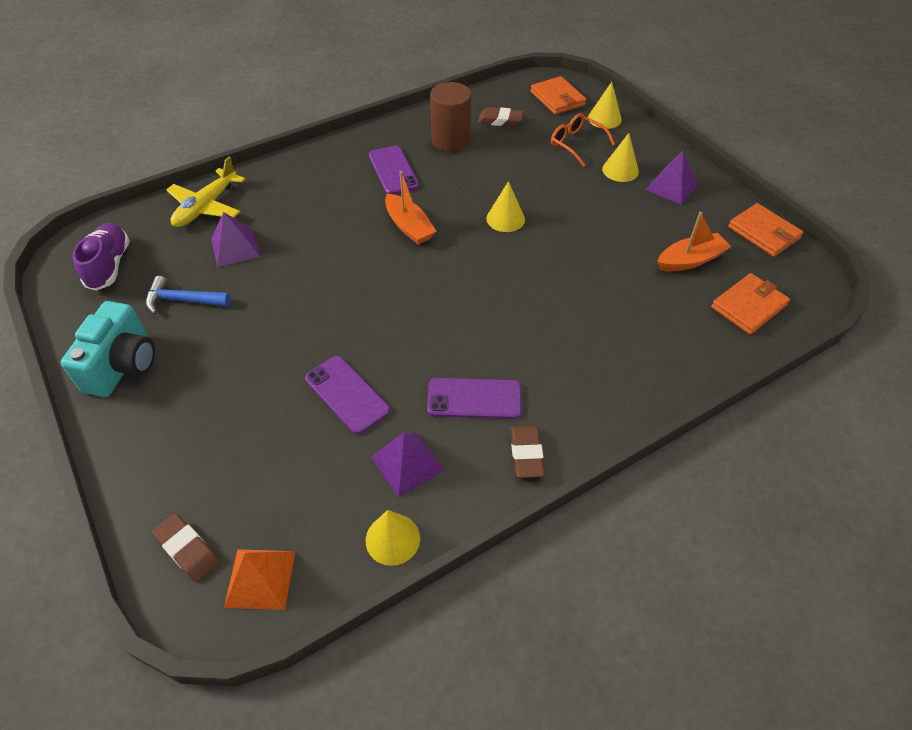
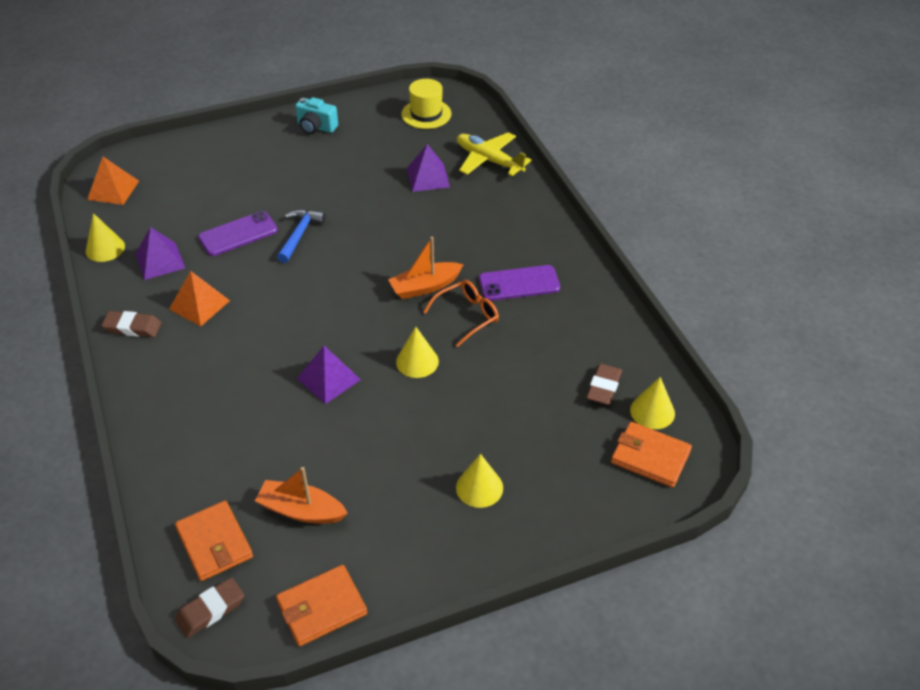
camera: 100 degrees right, 5 degrees down
turquoise camera [60,301,155,397] -> turquoise camera [295,97,338,134], size x0.66
purple shoe [72,223,130,291] -> yellow hat [402,79,451,129]
blue hammer [146,276,231,314] -> blue hammer moved to [277,209,326,263]
brown eraser [152,513,220,582] -> brown eraser moved to [175,577,244,638]
purple phone [427,378,522,419] -> orange pyramid [169,271,230,326]
brown cylinder [430,82,472,152] -> none
orange wallet [531,76,586,115] -> orange wallet turned 45 degrees clockwise [611,422,692,488]
orange glasses [551,113,615,167] -> orange glasses moved to [424,280,499,347]
yellow cone [588,82,622,129] -> yellow cone moved to [630,377,675,429]
purple pyramid [646,151,698,205] -> purple pyramid moved to [297,346,361,404]
orange boat [657,212,731,271] -> orange boat turned 120 degrees clockwise [255,467,348,524]

